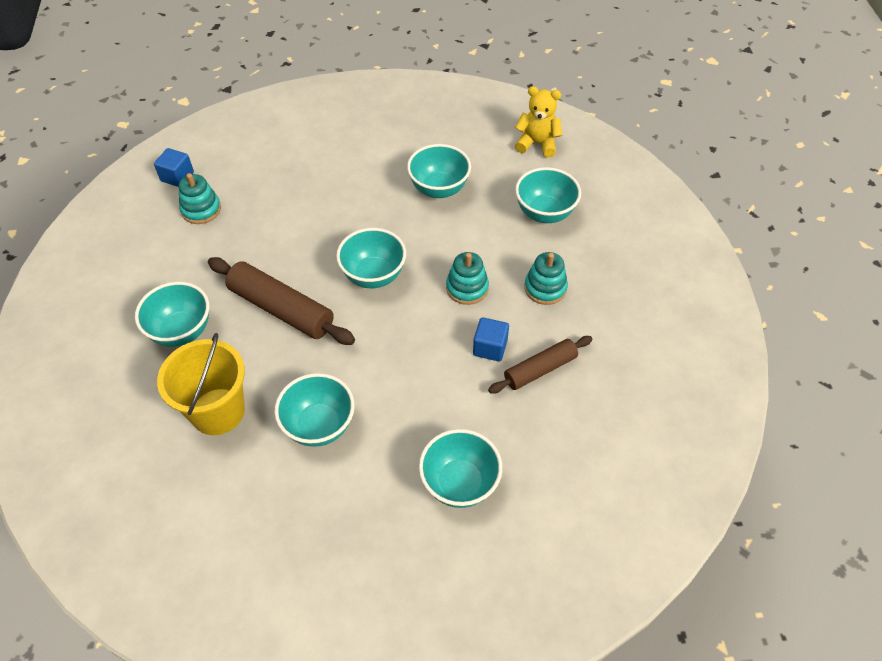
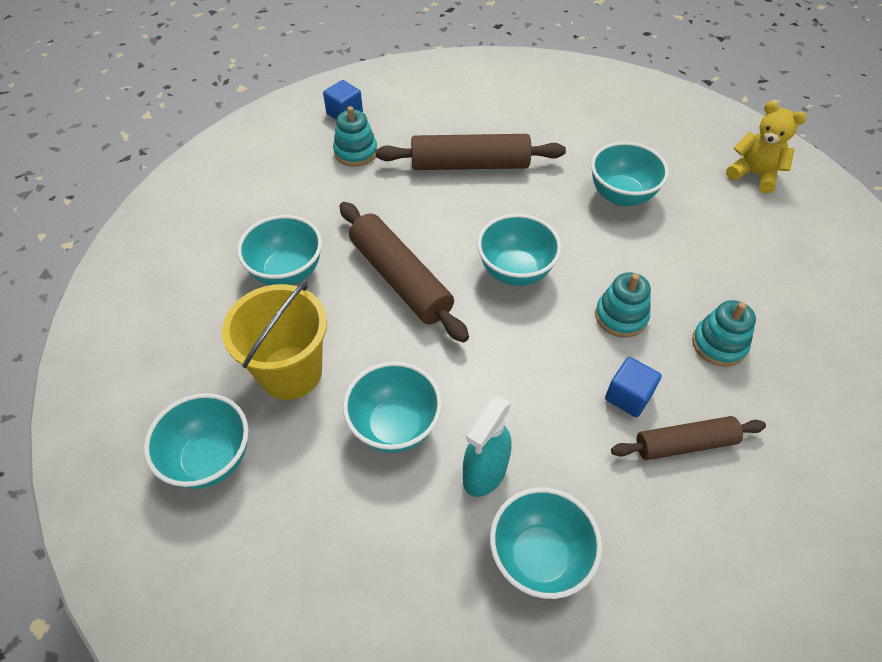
camera: 20 degrees right, 0 degrees up
turquoise bowl [515,167,581,223] -> turquoise bowl moved to [144,393,249,489]
none -> brown rolling pin [376,134,566,170]
none -> turquoise spray bottle [463,396,512,497]

